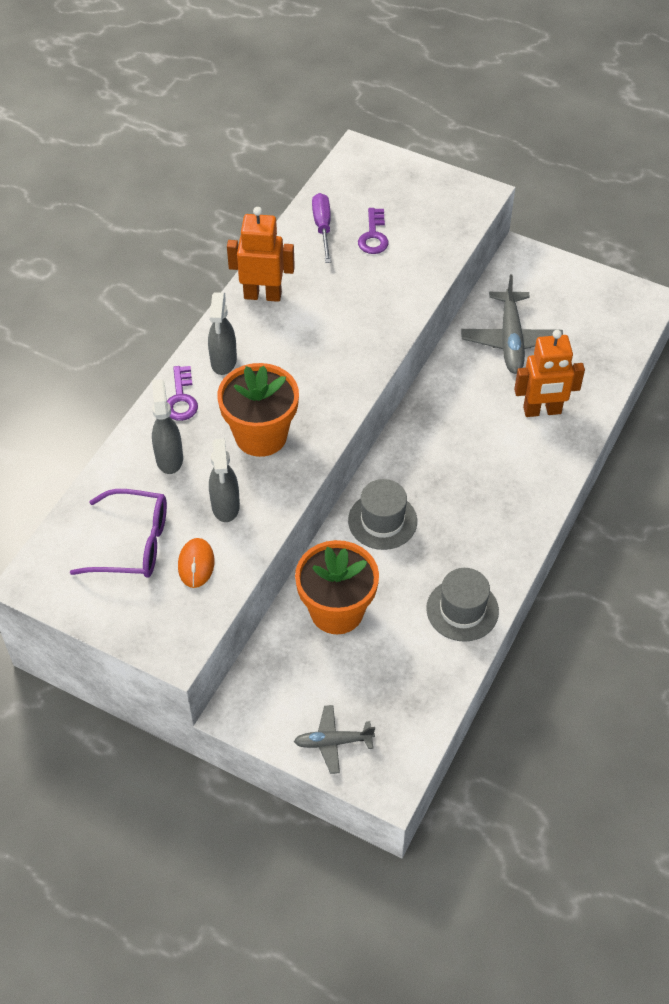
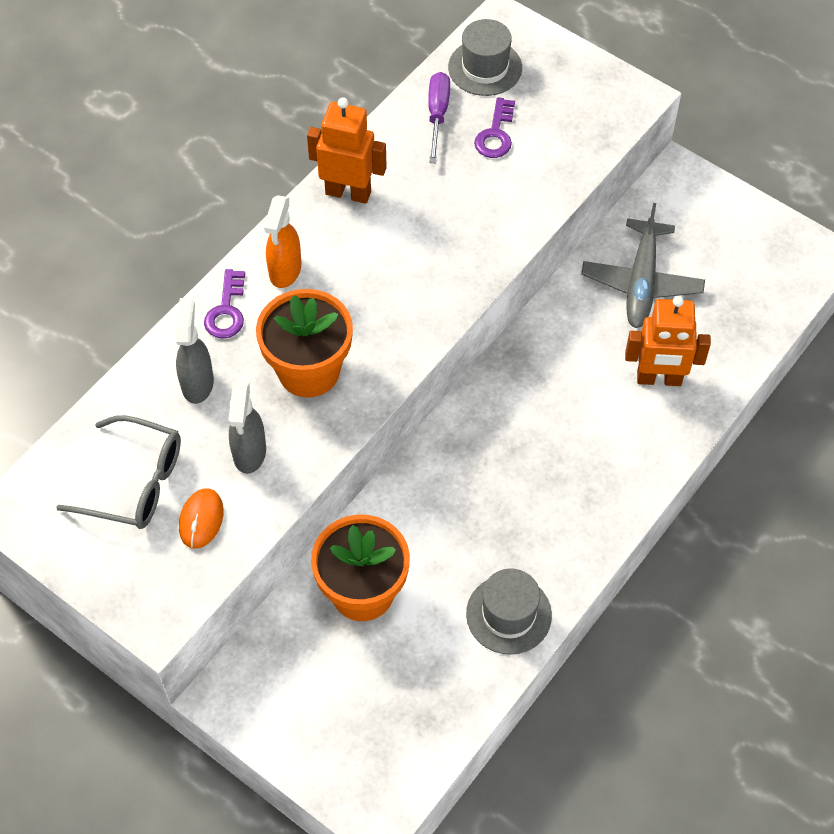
camera: 10 degrees right, 5 degrees up
purple glasses [70,489,167,578] -> grey glasses [56,415,181,529]
grey spray bottle [208,292,237,375] -> orange spray bottle [264,195,301,288]
grey plane [294,705,375,774] -> none
grey hat [348,479,417,550] -> grey hat moved to [448,19,522,96]

